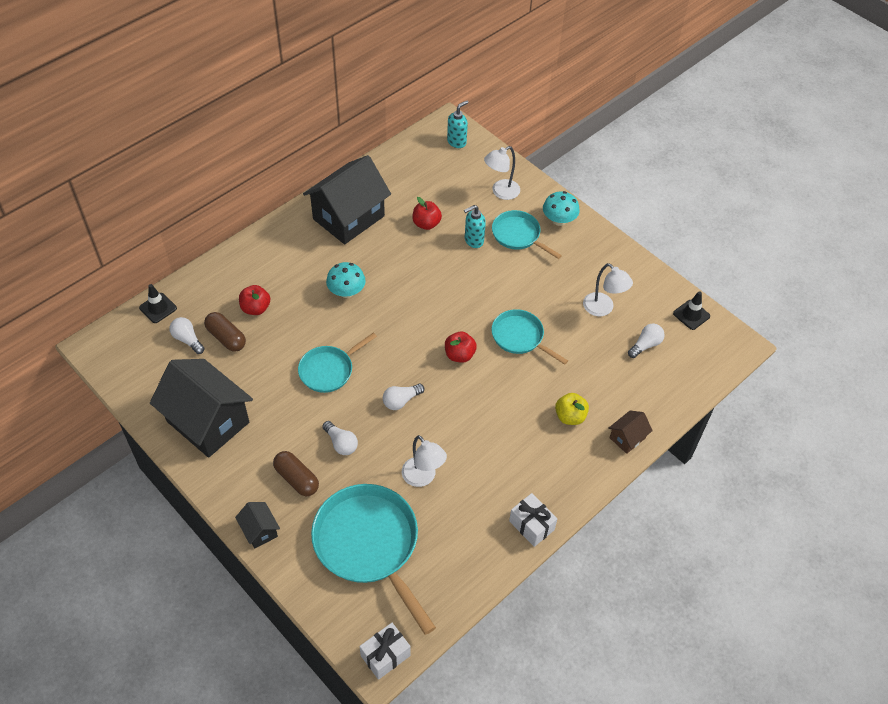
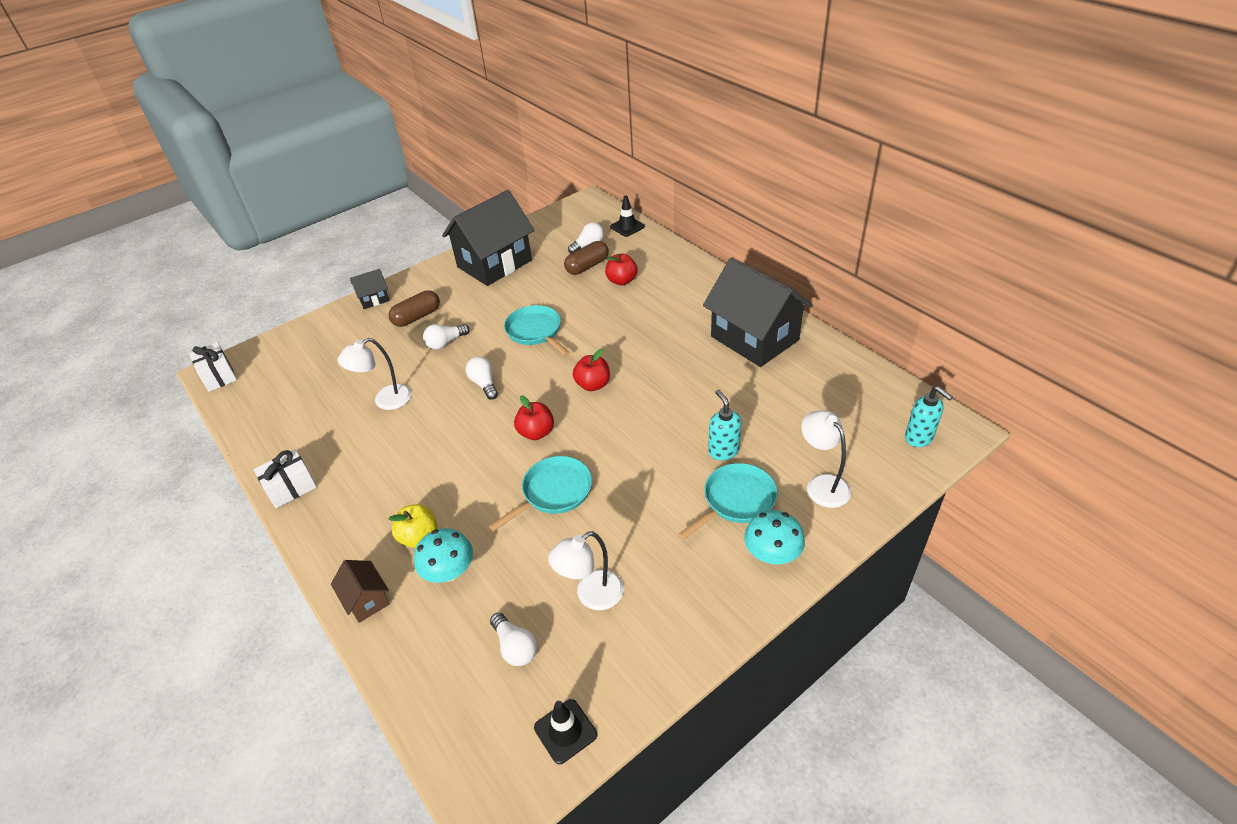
camera: 100 degrees right, 10 degrees down
turquoise pan [311,484,436,635] -> none
turquoise mushroom [326,262,366,298] -> turquoise mushroom moved to [414,528,473,583]
red apple [412,197,442,230] -> red apple moved to [573,349,610,391]

